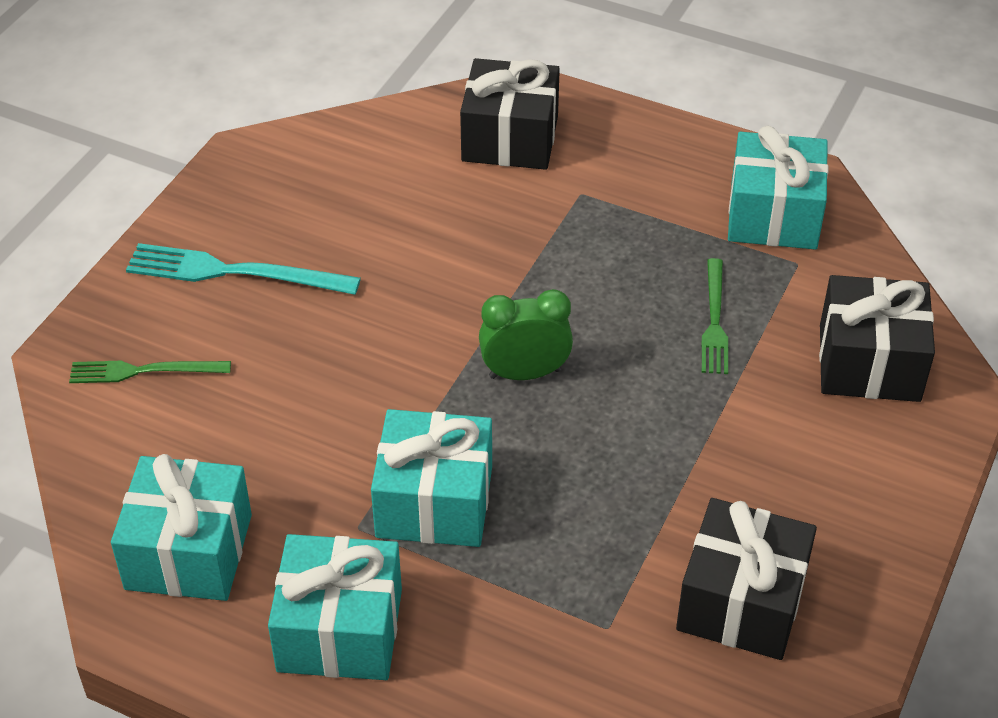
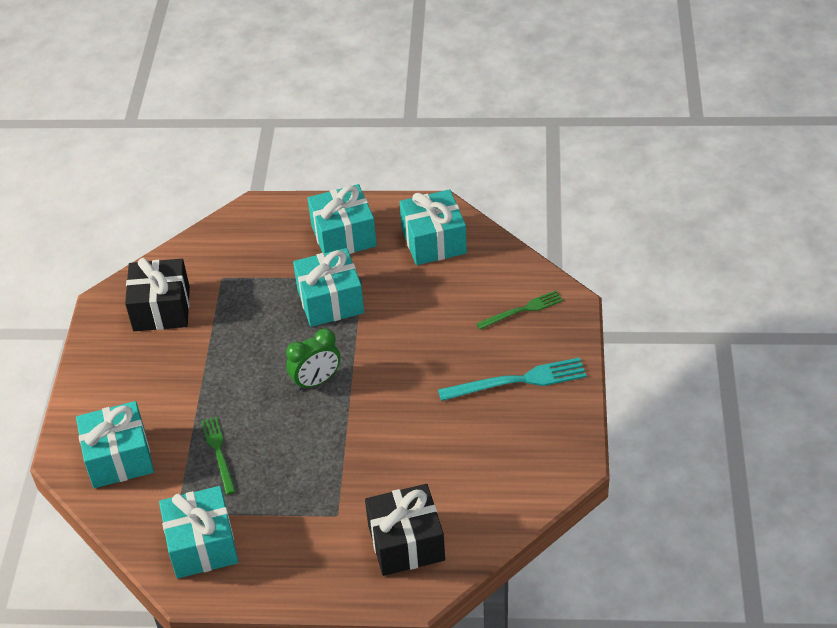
camera: 160 degrees right, 0 degrees up
black gift [819,275,935,402] -> turquoise gift [76,401,154,488]

